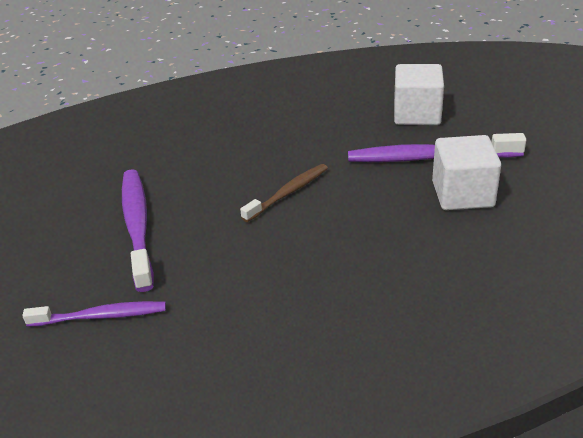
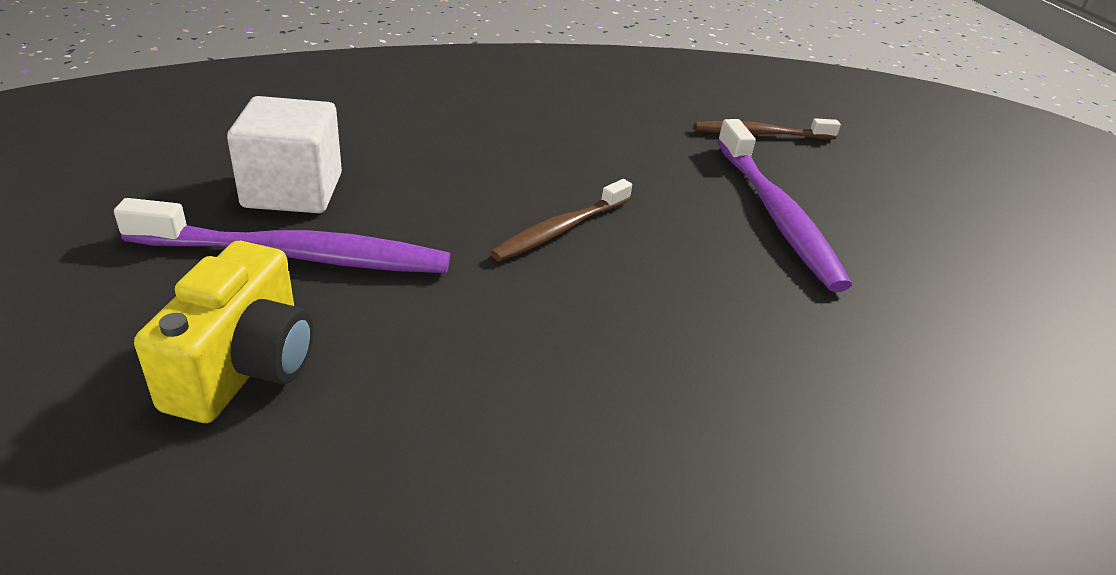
camera: 175 degrees right, 0 degrees up
purple toothbrush [22,301,166,327] -> brown toothbrush [695,118,841,139]
white cube [394,64,444,125] -> yellow camera [134,241,314,423]

